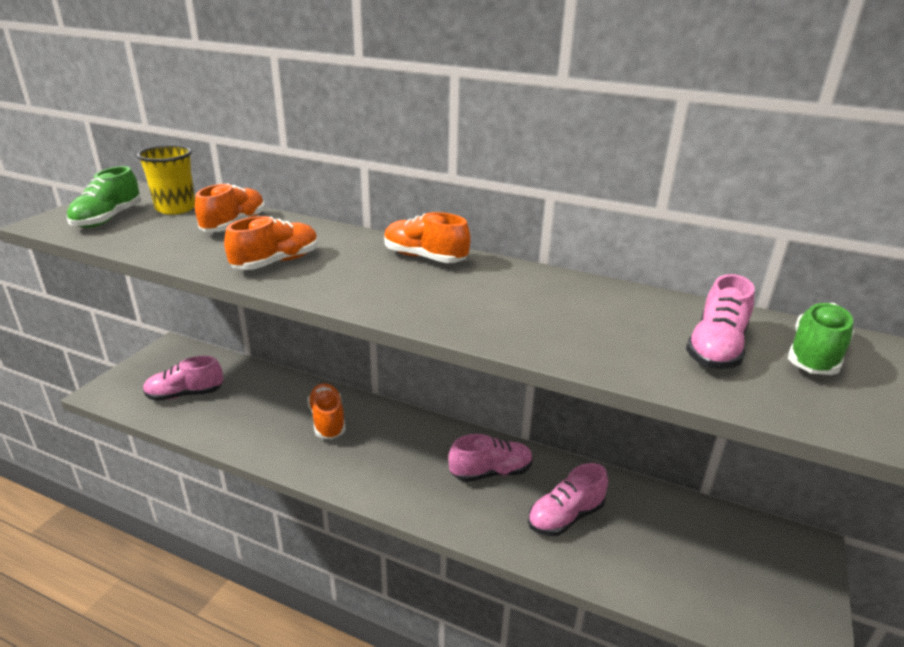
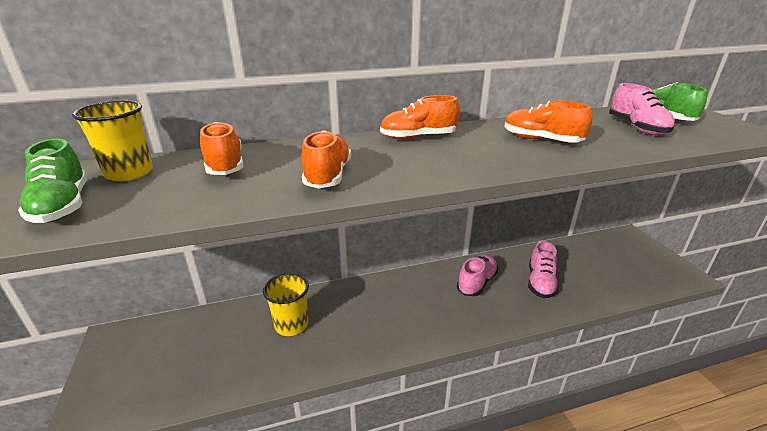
camera: 40 degrees left, 0 degrees up
pink shoe [143,356,223,401] -> none
orange shoe [307,383,346,439] -> orange shoe moved to [504,100,592,143]
none -> yellow cup [263,273,309,336]

